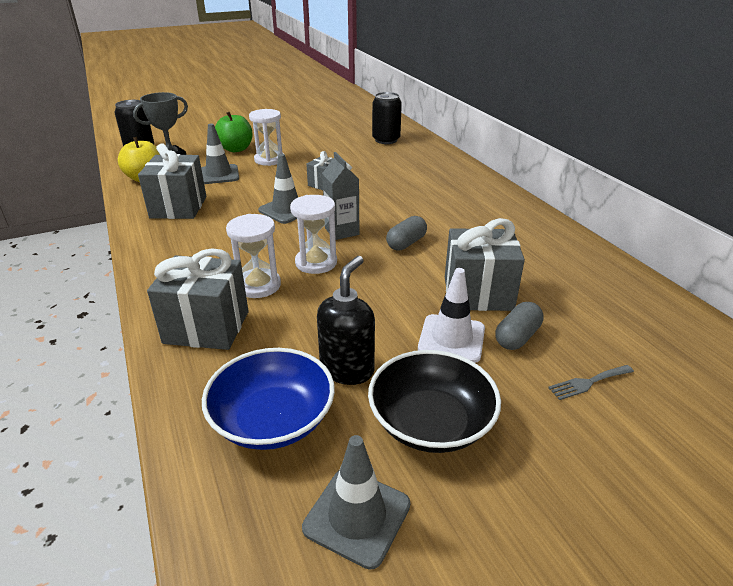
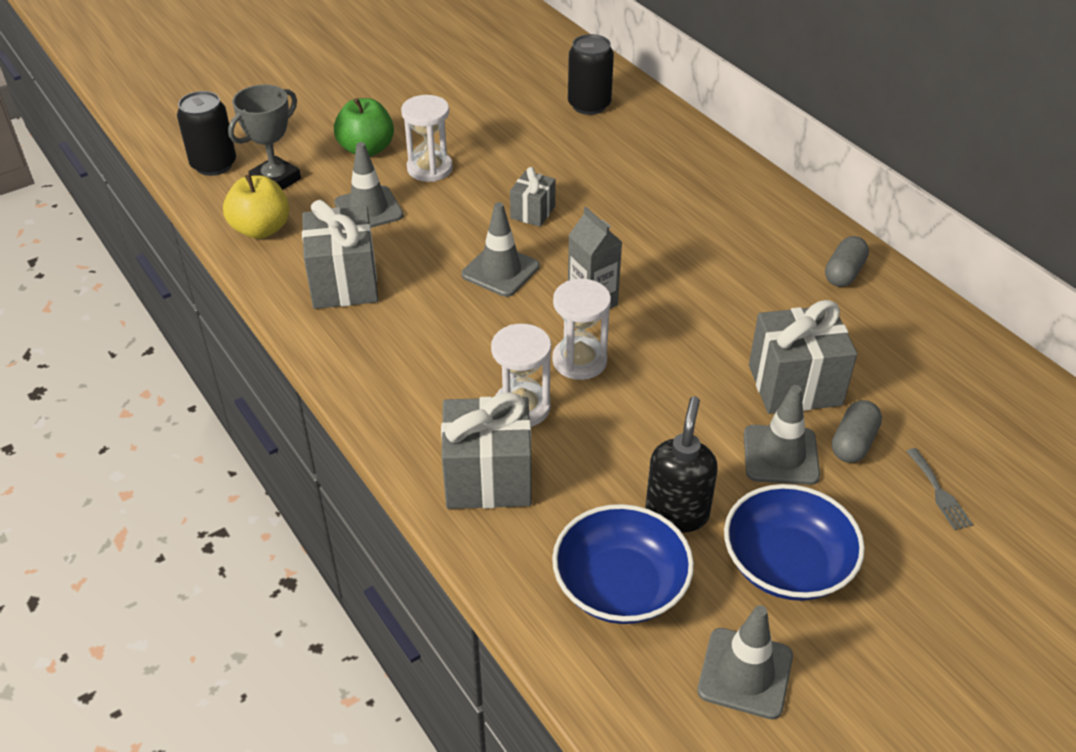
camera: 10 degrees left, 10 degrees up
black bowl [368,350,501,453] -> blue bowl [724,484,865,601]
grey capsule [386,216,427,251] -> grey capsule moved to [825,236,869,287]
white traffic cone [418,268,485,363] -> grey traffic cone [744,385,820,485]
grey fork [548,365,634,400] -> grey fork turned 75 degrees counterclockwise [906,448,973,530]

